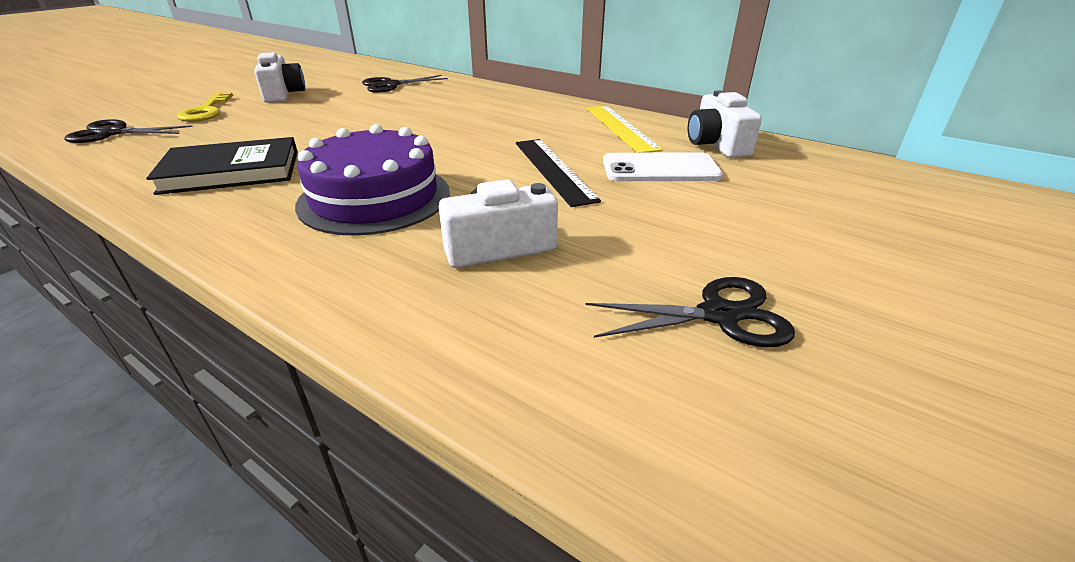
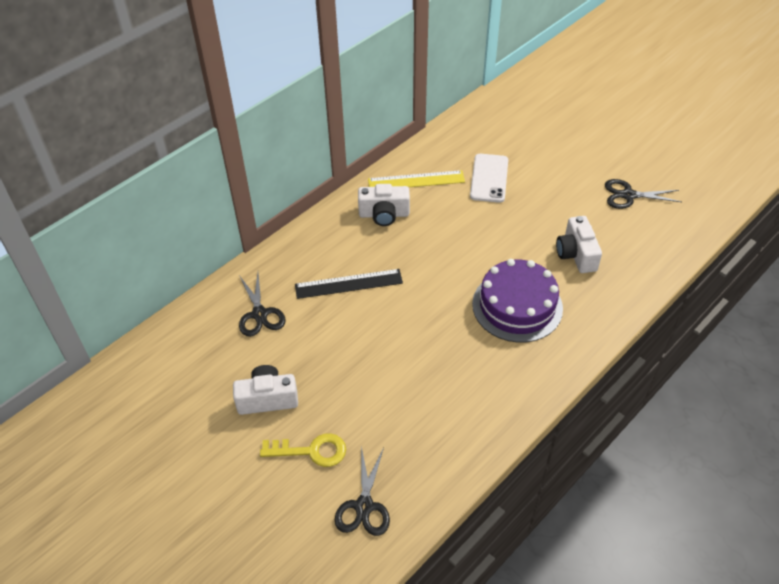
camera: 80 degrees left, 15 degrees up
black book [146,137,298,195] -> none
black ruler [516,139,601,207] -> black ruler moved to [295,269,403,299]
black scissors [585,277,795,348] -> black scissors turned 90 degrees counterclockwise [605,179,681,209]
white camera [688,90,762,158] -> white camera moved to [358,184,410,226]

